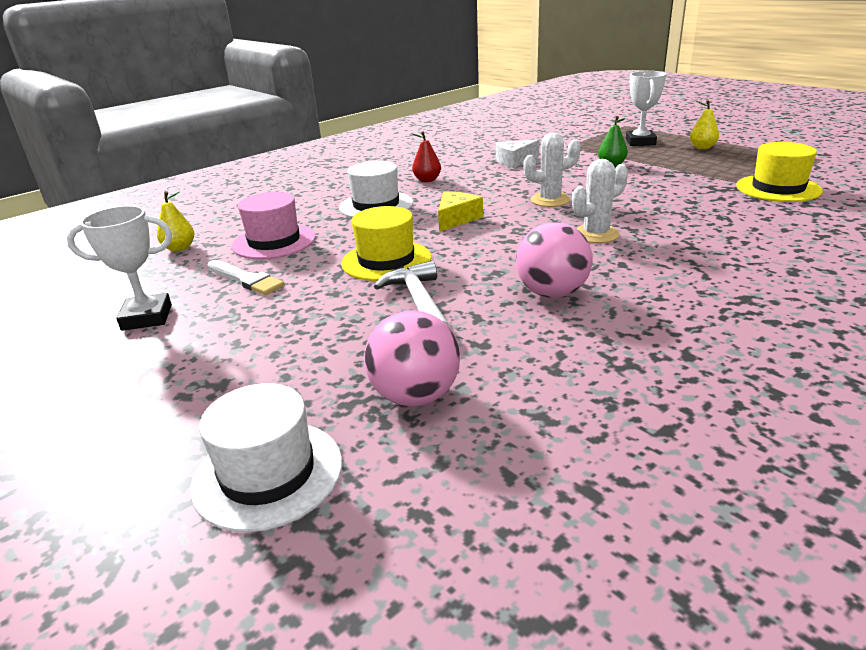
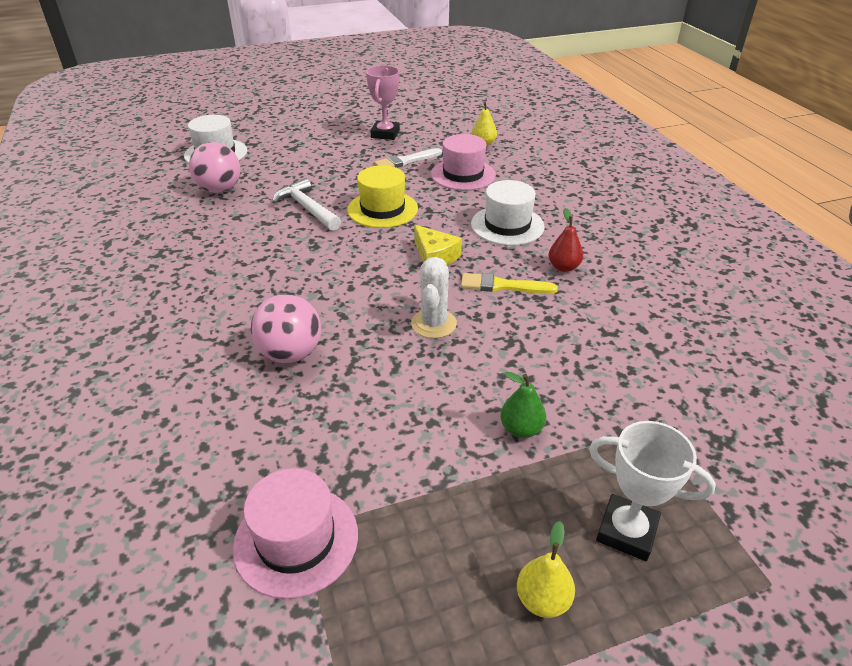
camera: 110 degrees right, 10 degrees up
white trophy [67,206,172,331] -> pink trophy [366,65,400,140]
white hammer [374,261,451,330] -> white hammer turned 135 degrees counterclockwise [272,178,341,231]
white cheese [496,140,540,168] -> none
pink ball [516,222,593,298] -> pink ball moved to [251,294,321,363]
white cactus [572,159,628,243] -> none
yellow hat [736,142,823,202] -> pink hat [233,468,358,599]
none -> yellow brush [461,273,558,294]

